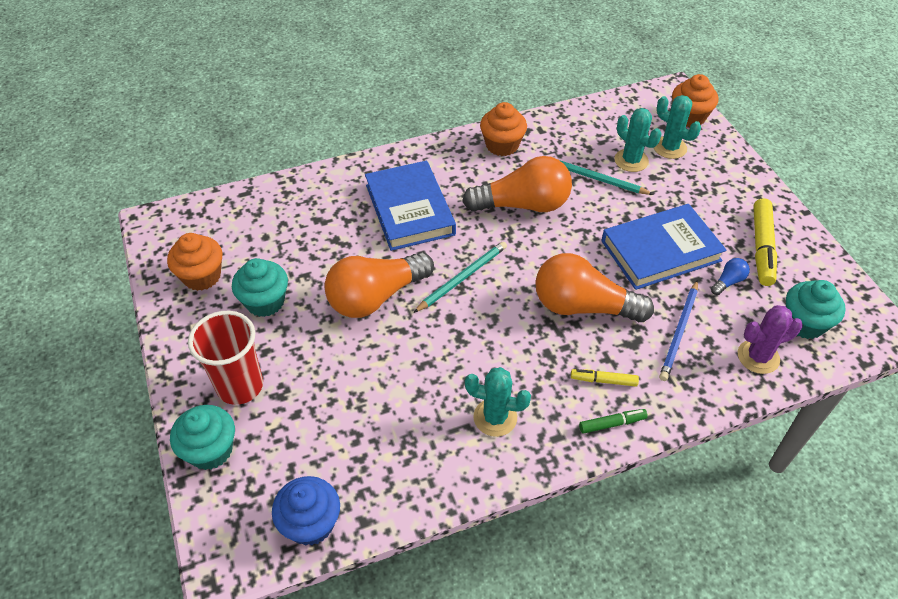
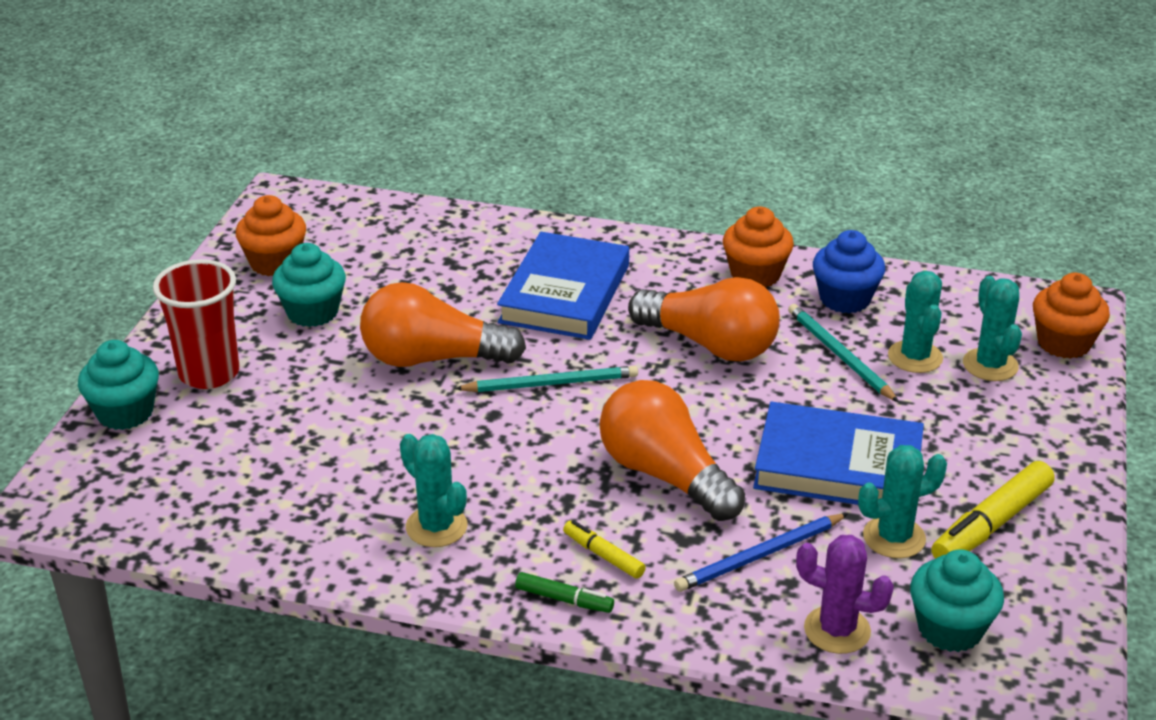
camera: 35 degrees right, 15 degrees down
blue cupcake [272,476,340,546] -> blue cupcake moved to [813,230,885,313]
blue light bulb [711,258,750,295] -> turquoise cactus [858,445,947,558]

